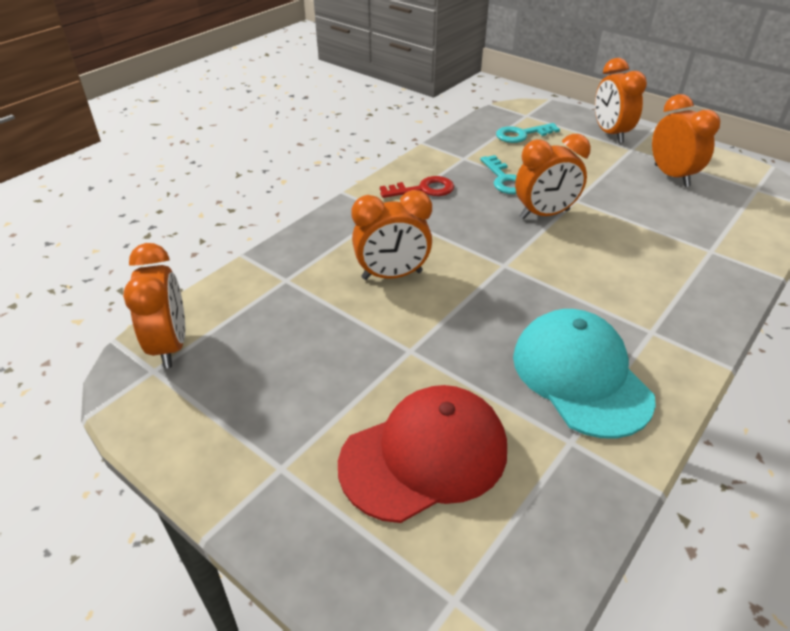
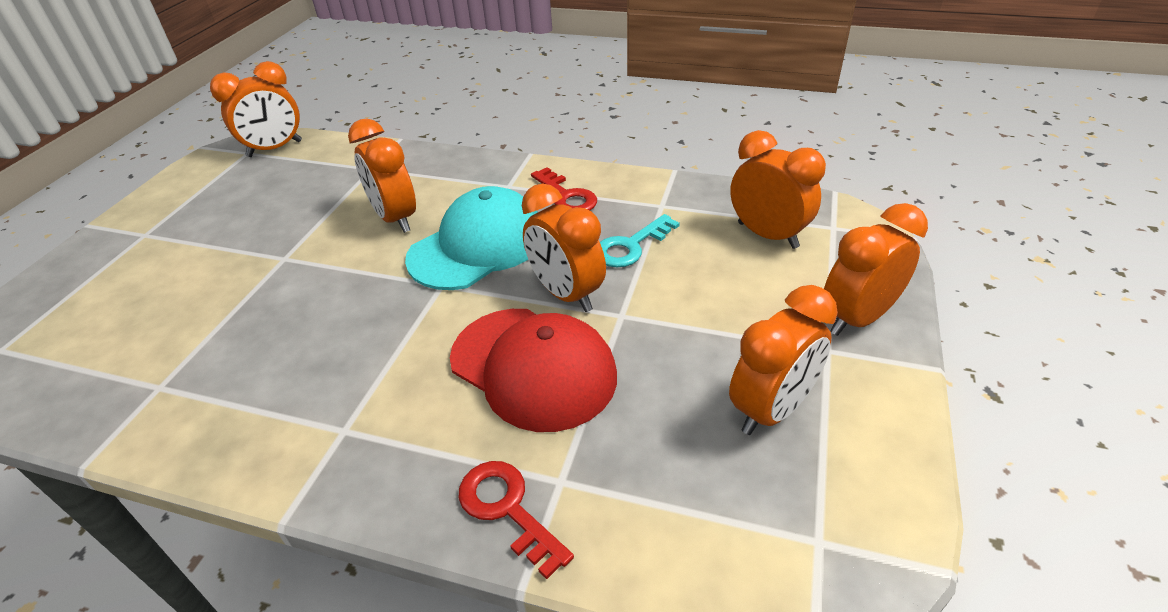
camera: 70 degrees right, 0 degrees up
red cap [338,385,507,523] -> red cap moved to [450,309,617,432]
turquoise key [496,123,560,143] -> orange clock [730,130,826,249]
turquoise cap [513,309,656,439] -> turquoise cap moved to [405,186,538,290]
none -> red key [458,461,574,579]

